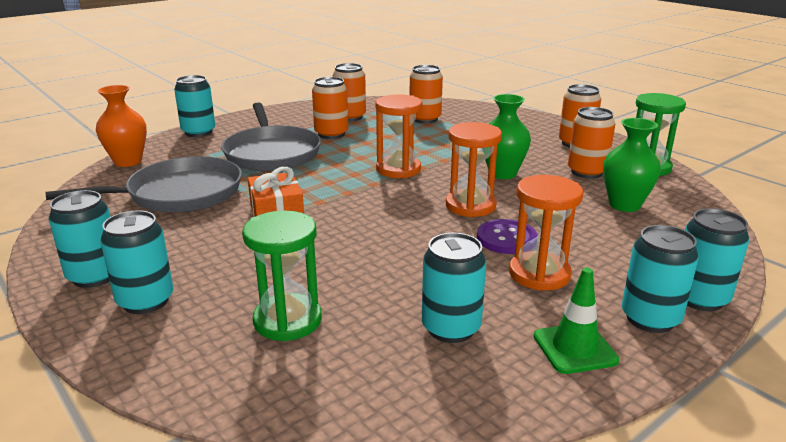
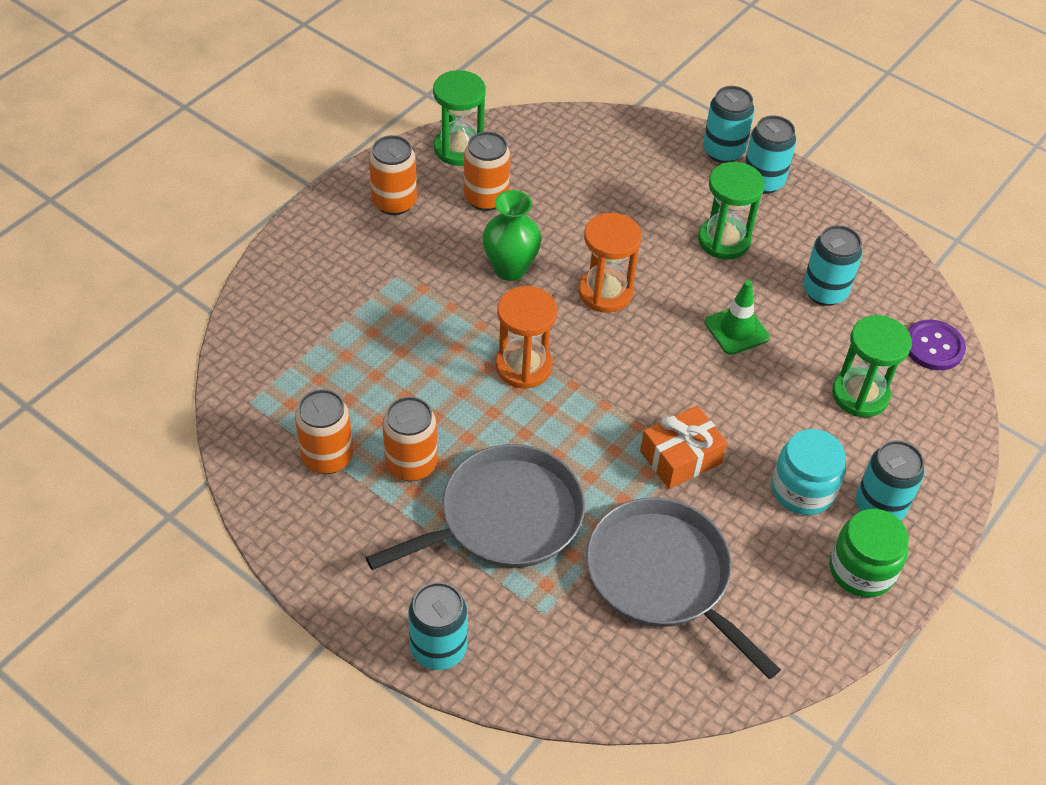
camera: 105 degrees left, 25 degrees up
turquoise can [48,190,111,288] -> green jar [830,509,909,598]
orange vase [96,85,147,167] -> none
orange can [410,65,443,123] -> none
purple button [477,219,537,254] -> purple button moved to [908,320,966,370]
orange hourglass [509,175,583,291] -> green hourglass [698,162,765,260]
green traffic cone [534,267,619,374] -> green traffic cone moved to [705,280,770,355]
green vase [603,118,661,212] -> none
none -> turquoise jar [772,429,846,515]

